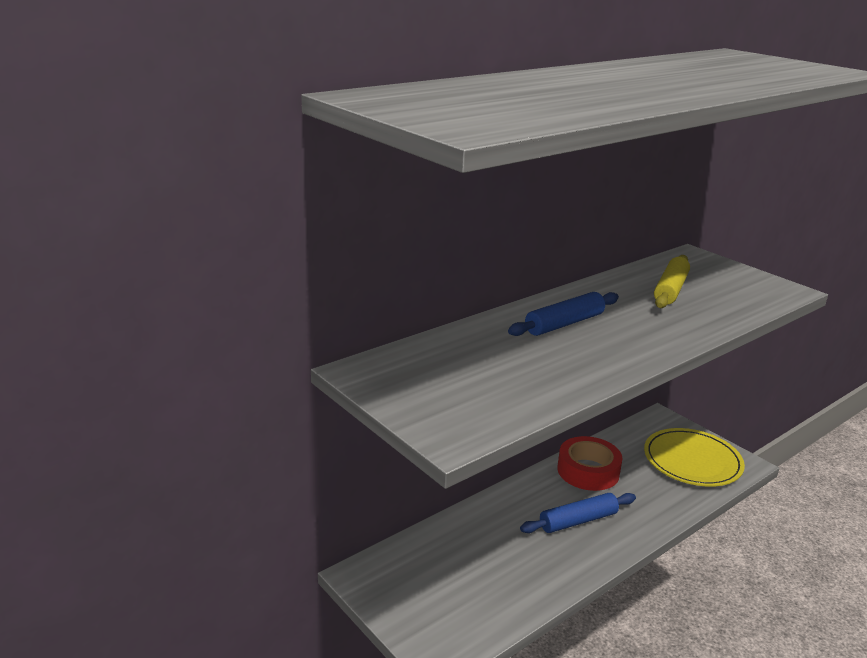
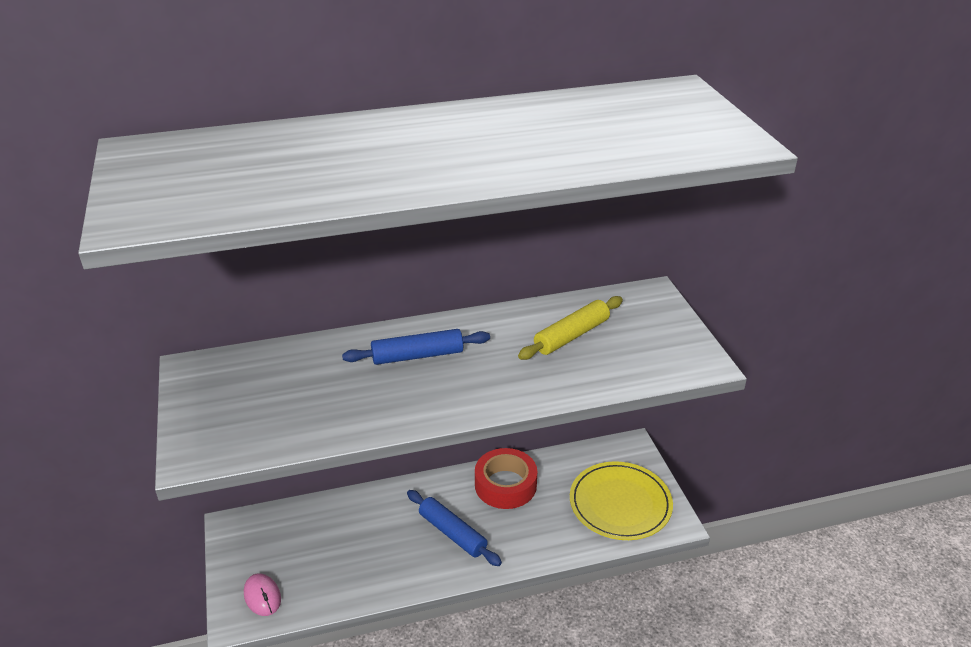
camera: 25 degrees right, 10 degrees up
blue rolling pin [520,493,636,533] -> blue rolling pin turned 45 degrees clockwise [407,490,502,566]
none -> pink mouse [244,573,281,616]

